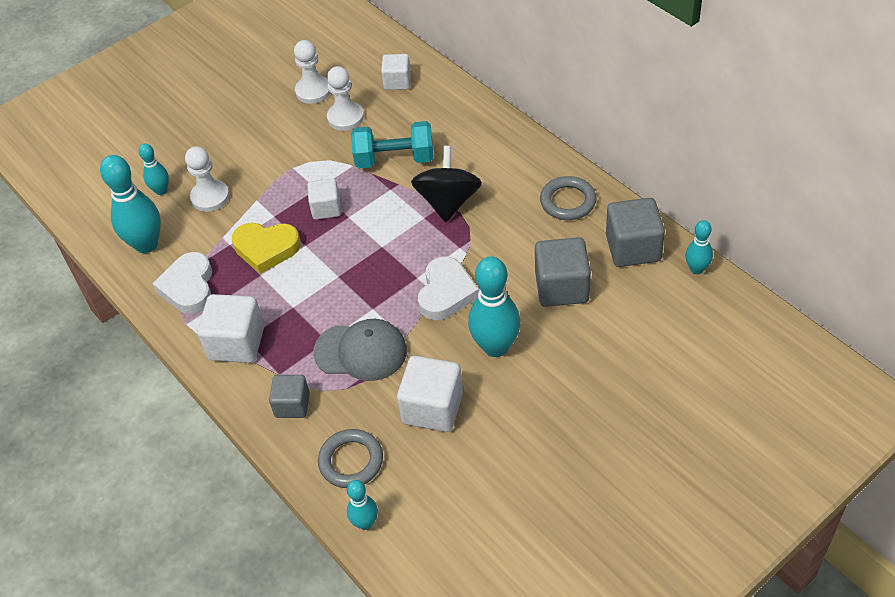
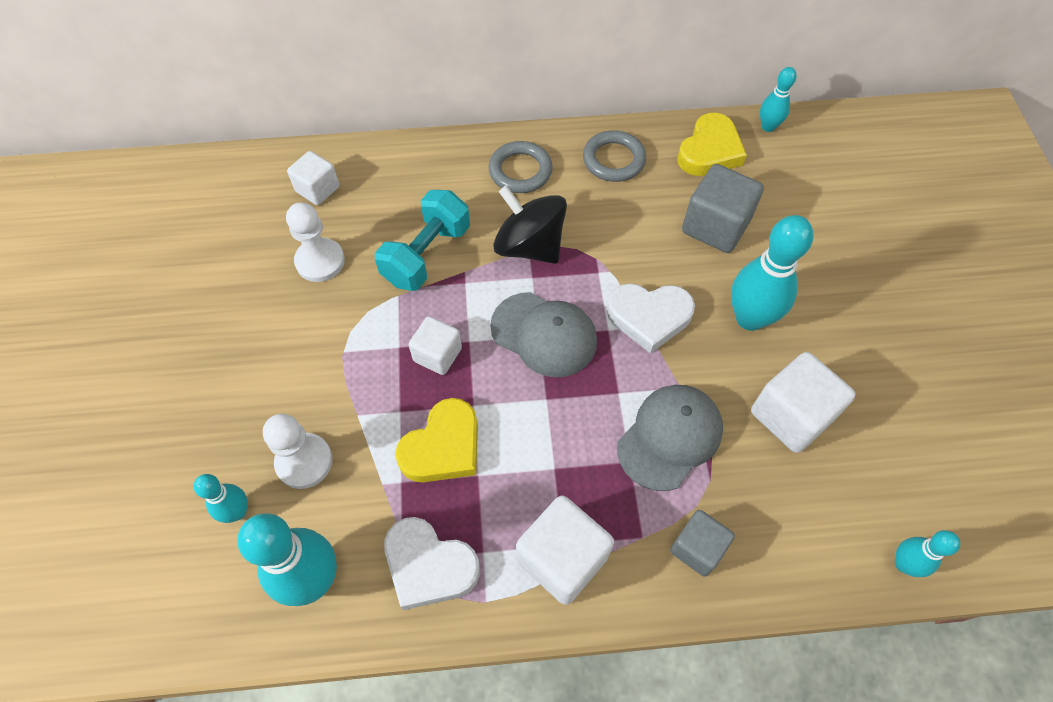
camera: 60 degrees left, 10 degrees up
white pawn [294,40,330,104] -> none
grey ring [318,429,383,488] -> grey ring moved to [489,141,553,193]
white heart [418,257,479,320] -> white heart turned 135 degrees clockwise [607,283,695,354]
grey cube [606,198,665,267] -> yellow heart [677,113,747,176]
none -> grey cap [490,292,597,377]

